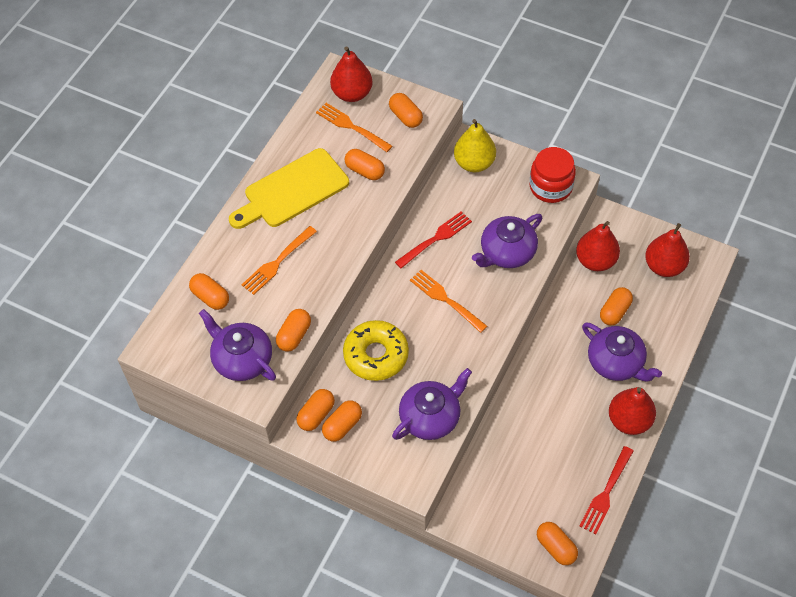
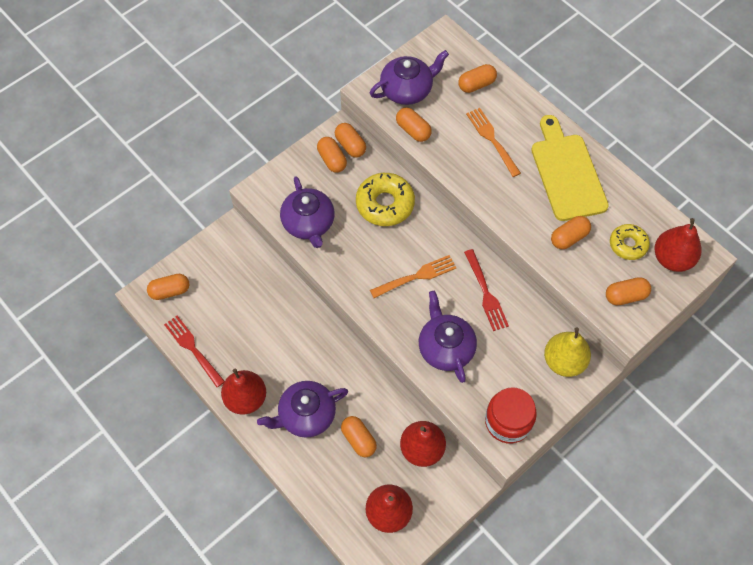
camera: 110 degrees right, 5 degrees up
orange fork [316,103,392,152] -> yellow donut [610,224,650,260]

